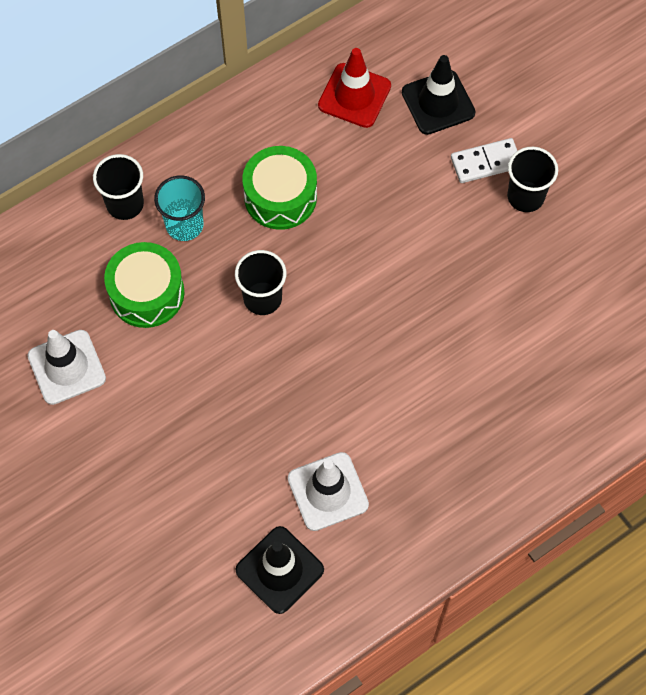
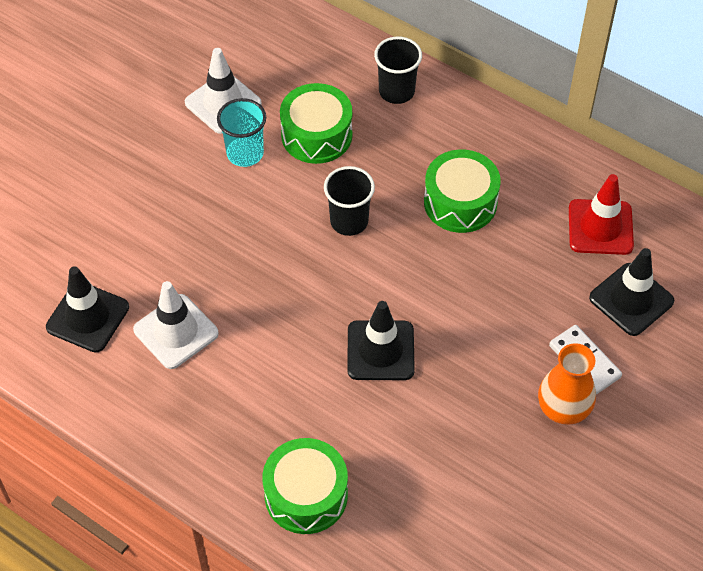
camera: 70 degrees right, 10 degrees down
turquoise cup [154,175,205,241] -> turquoise cup moved to [217,98,266,167]
black cup [507,147,558,212] -> orange vase [538,343,596,425]
none -> green drum [262,438,348,534]
none -> black traffic cone [347,301,415,380]

